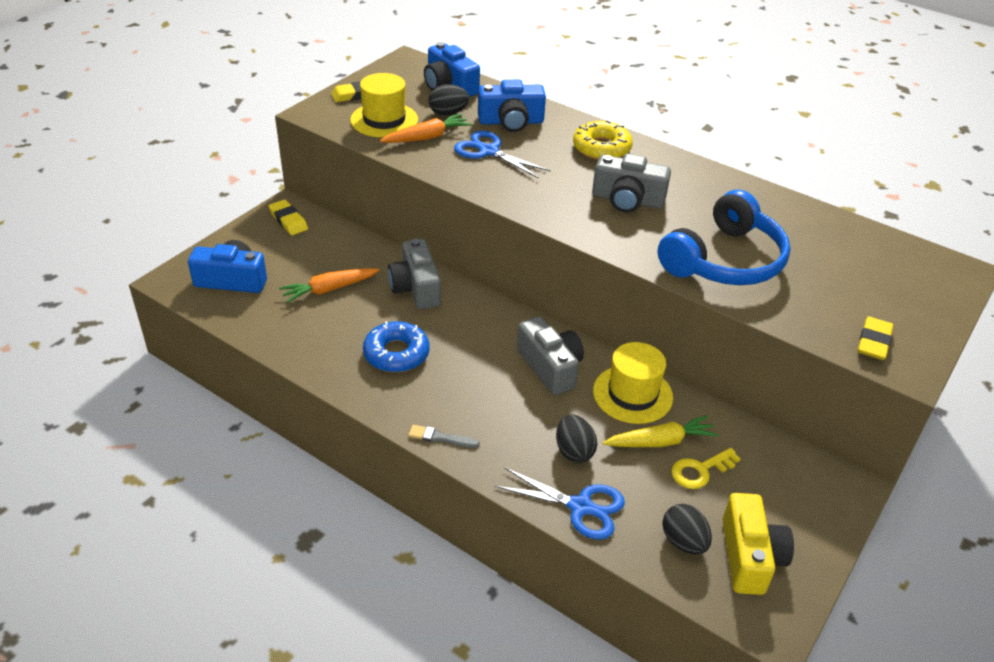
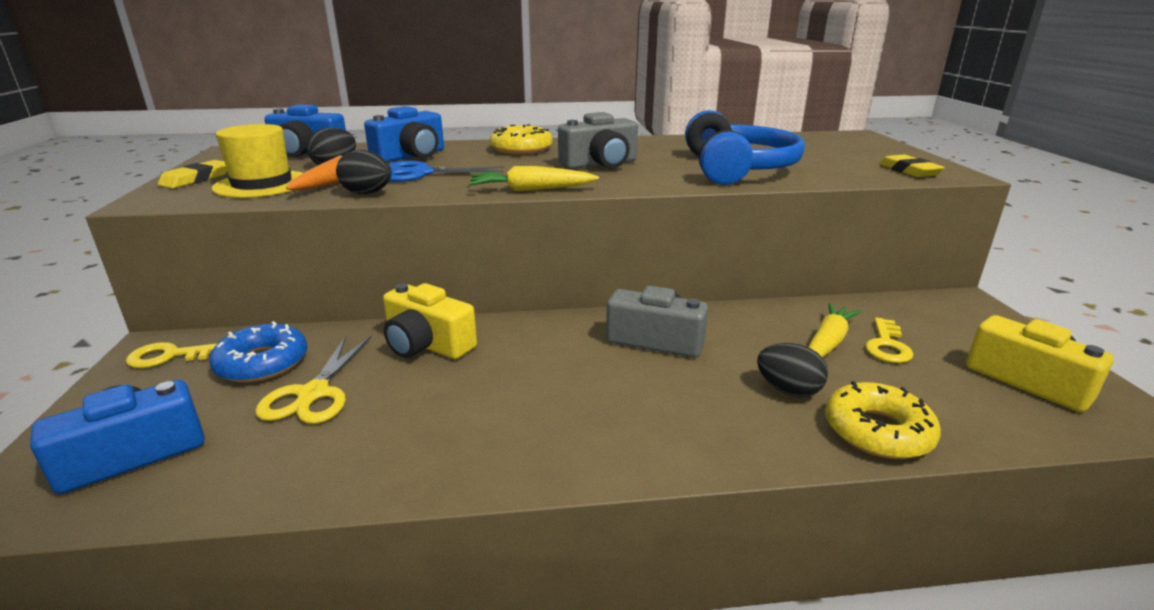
camera: 40 degrees left, 15 degrees down
yellow eraser [269,200,308,235] -> yellow key [126,342,217,368]
orange carrot [279,268,379,303] -> yellow scissors [255,336,371,424]
blue donut [363,321,430,372] -> blue donut moved to [209,321,307,383]
grey camera [388,239,441,309] -> yellow camera [383,283,477,359]
grey brush [409,425,480,448] -> none
blue scissors [495,467,625,540] -> yellow donut [825,381,941,459]
yellow hat [593,342,673,424] -> none
black egg [662,504,712,555] -> black egg moved to [336,150,392,194]
none -> yellow carrot [469,166,599,192]

